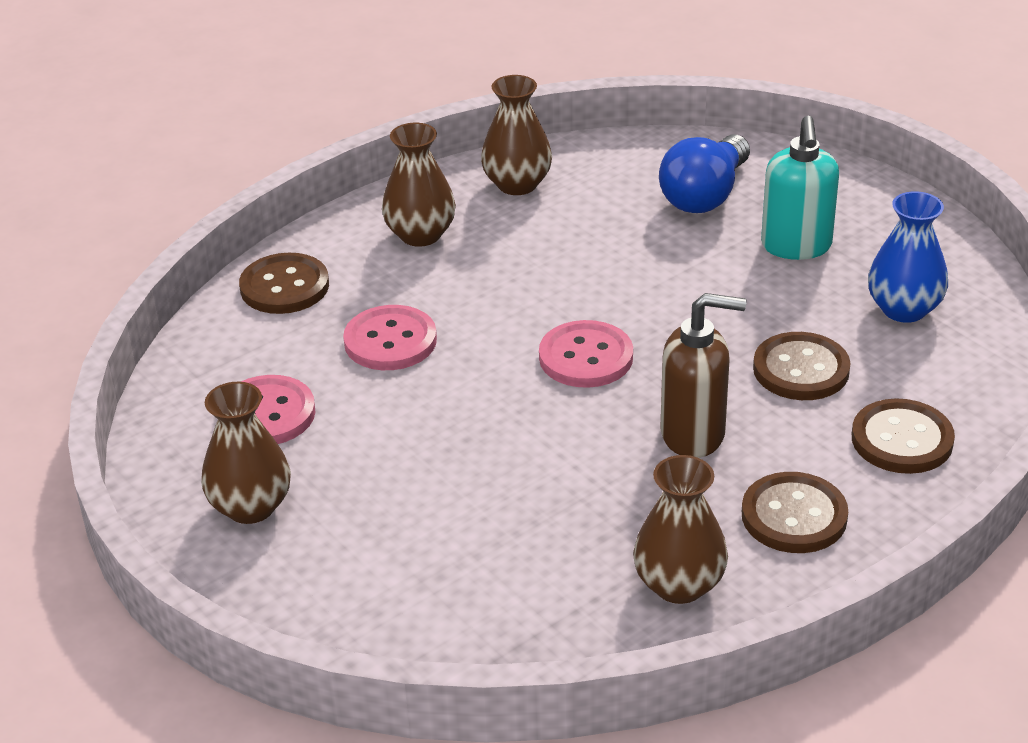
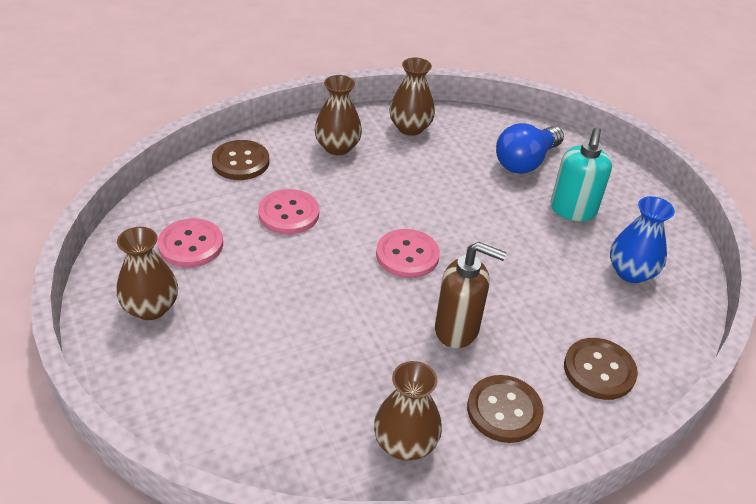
camera: 10 degrees right, 5 degrees up
brown button [753,332,851,400] -> none

